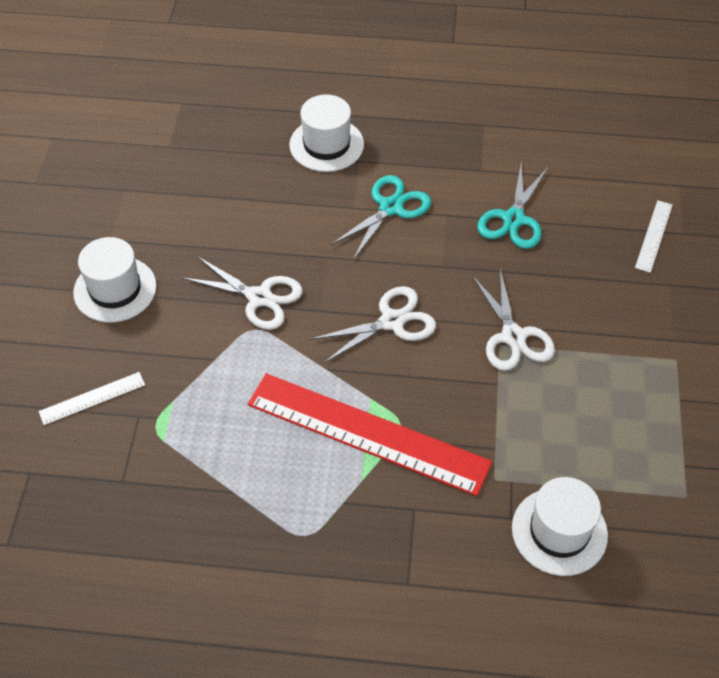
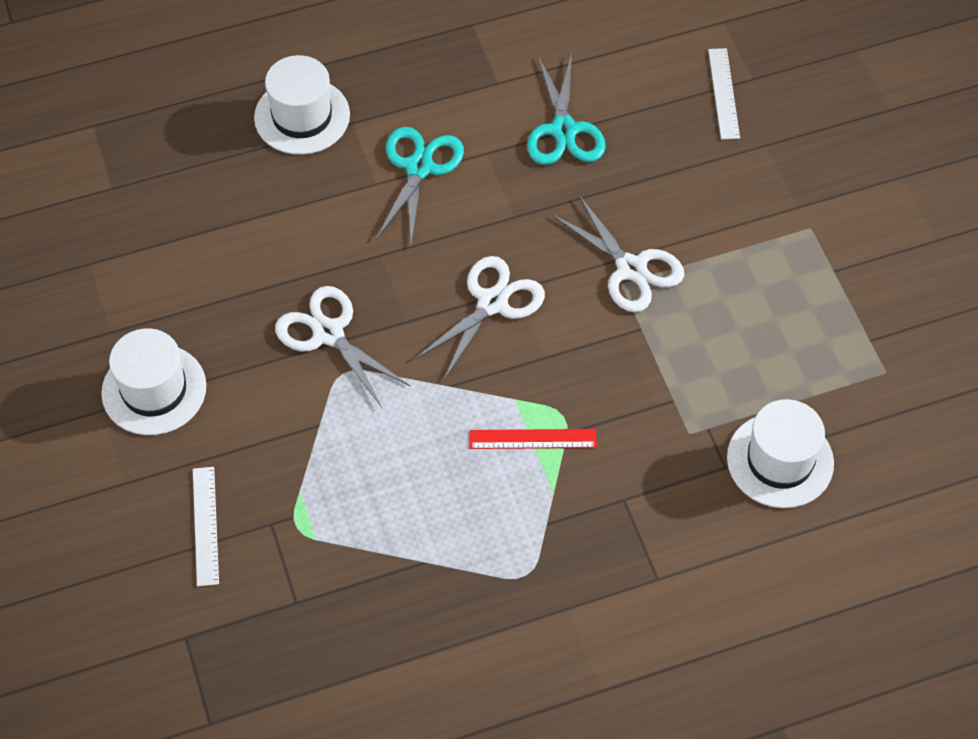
camera: 25 degrees left, 5 degrees up
white ruler [38,372,145,425] -> white ruler turned 45 degrees counterclockwise [193,467,219,587]
white scissors [181,256,303,330] -> white scissors turned 135 degrees counterclockwise [275,286,410,407]
red ruler [248,373,492,496] -> red ruler [469,429,597,449], size x0.43

